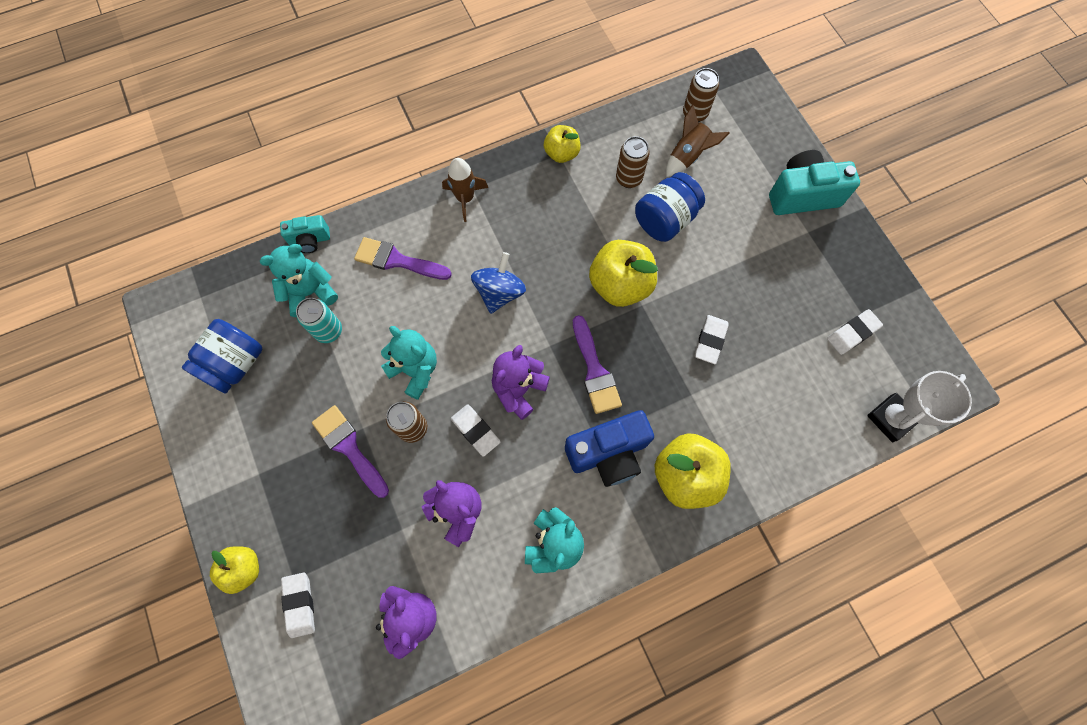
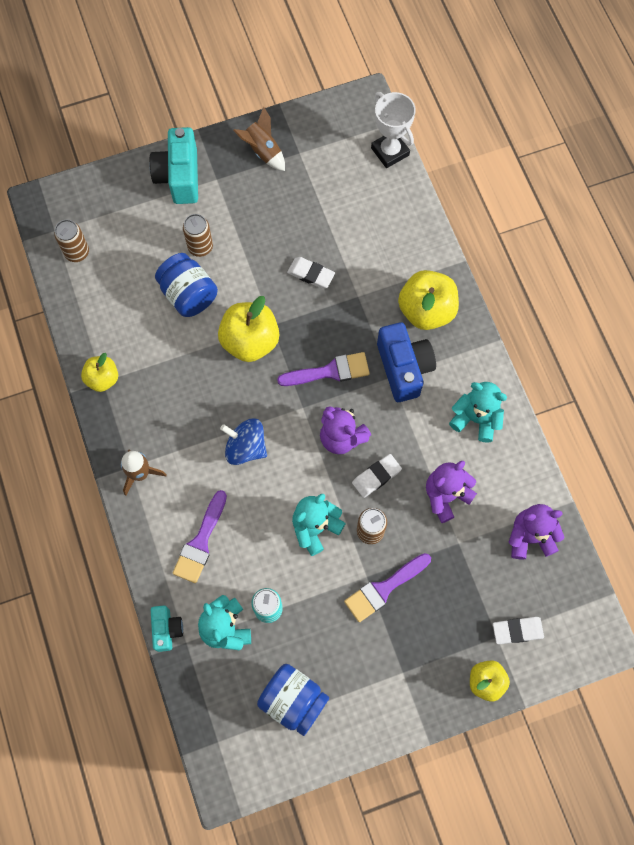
camera: 85 degrees left, 0 degrees up
brown can [616,136,650,188] -> brown can moved to [183,214,213,257]
brown rocket [666,105,730,177] -> brown rocket moved to [233,107,285,171]
white eraser [827,309,883,355] -> none

